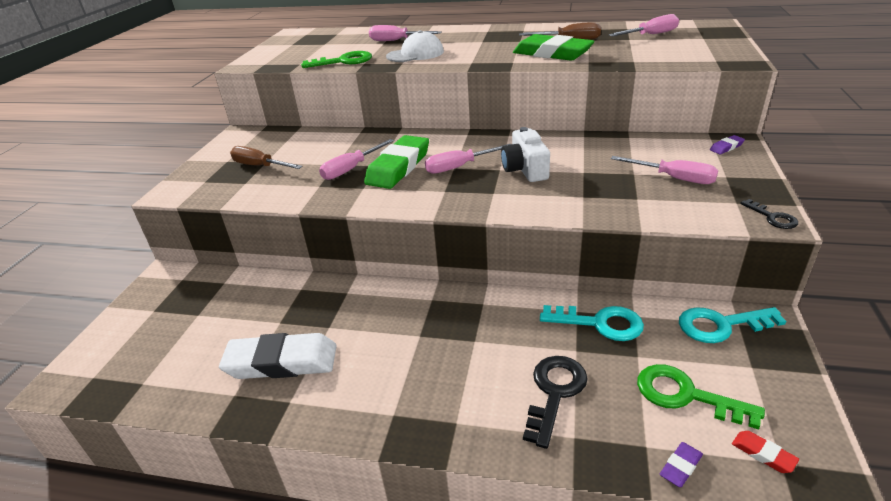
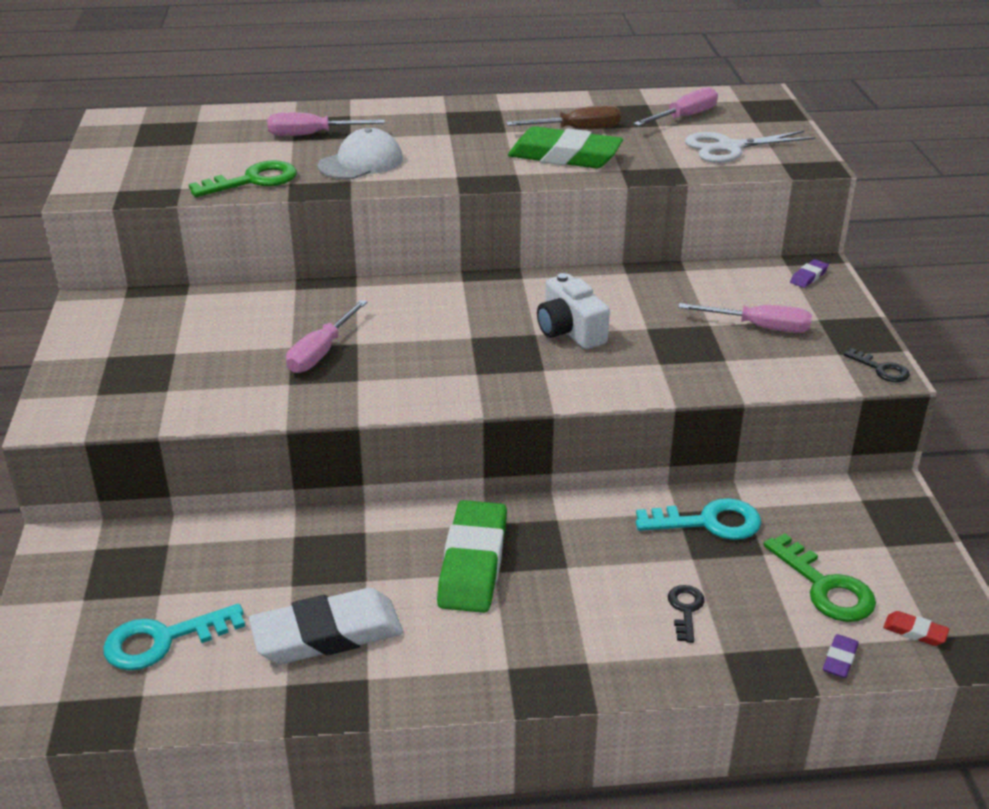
camera: 20 degrees left, 0 degrees up
brown screwdriver [230,146,303,169] -> none
green eraser [364,135,429,189] -> green eraser moved to [437,500,507,613]
pink screwdriver [425,144,512,174] -> none
black key [523,356,588,449] -> black key [668,585,705,643], size x0.57
green key [637,364,765,430] -> green key turned 135 degrees counterclockwise [763,533,876,622]
turquoise key [679,307,786,343] -> turquoise key moved to [103,604,245,670]
none -> white scissors [685,131,815,163]

